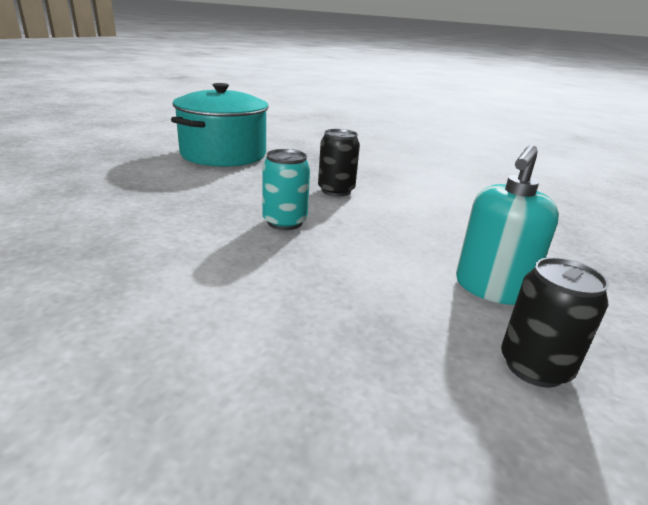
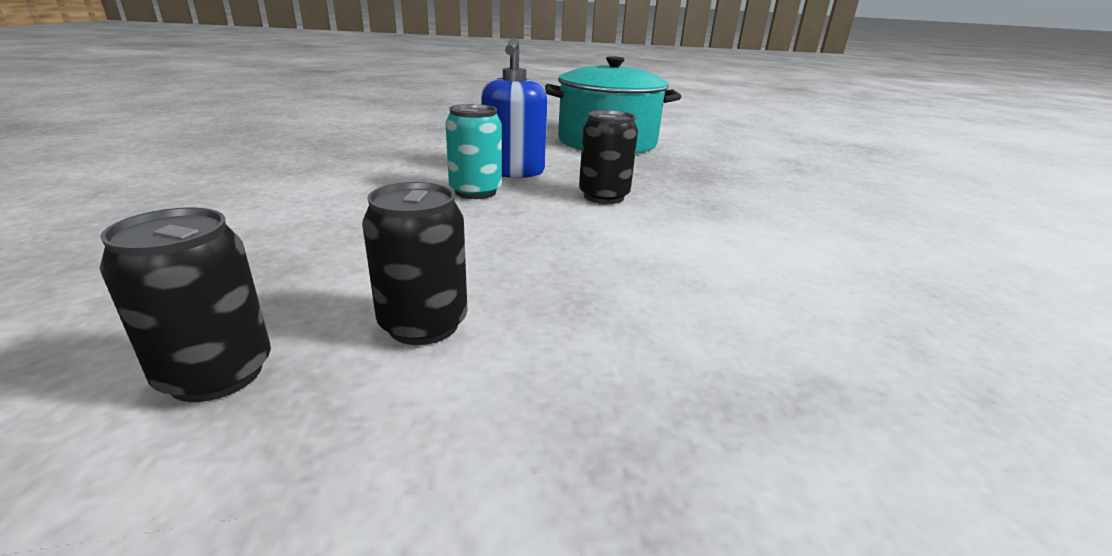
camera: 60 degrees right, 0 degrees up
turquoise soap dispenser [456,145,559,305] -> black can [362,182,467,345]
none -> blue soap dispenser [481,38,547,178]

